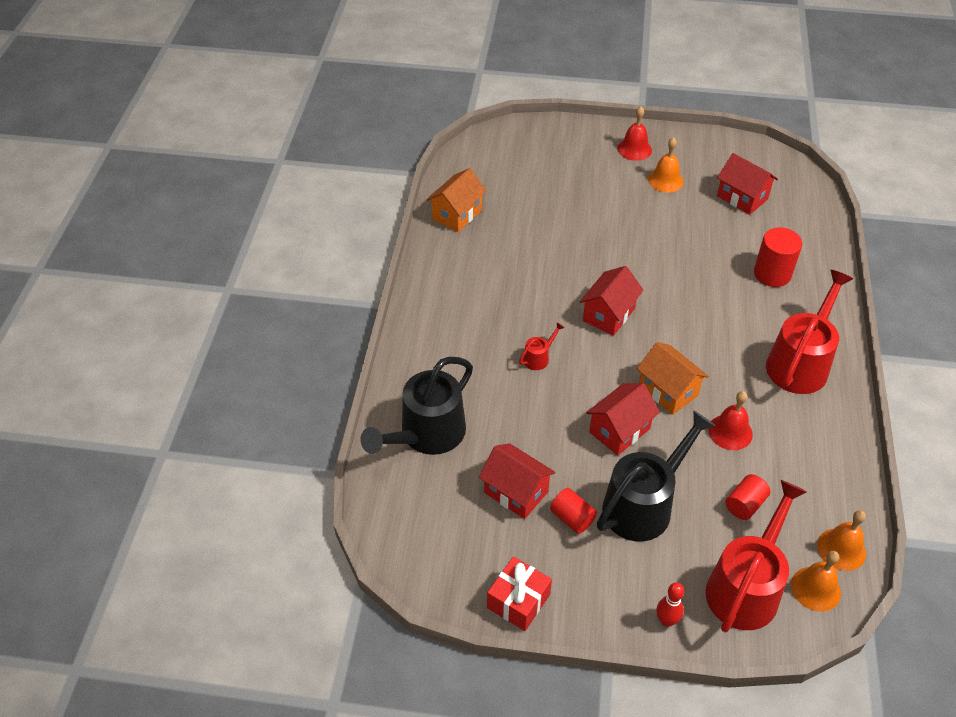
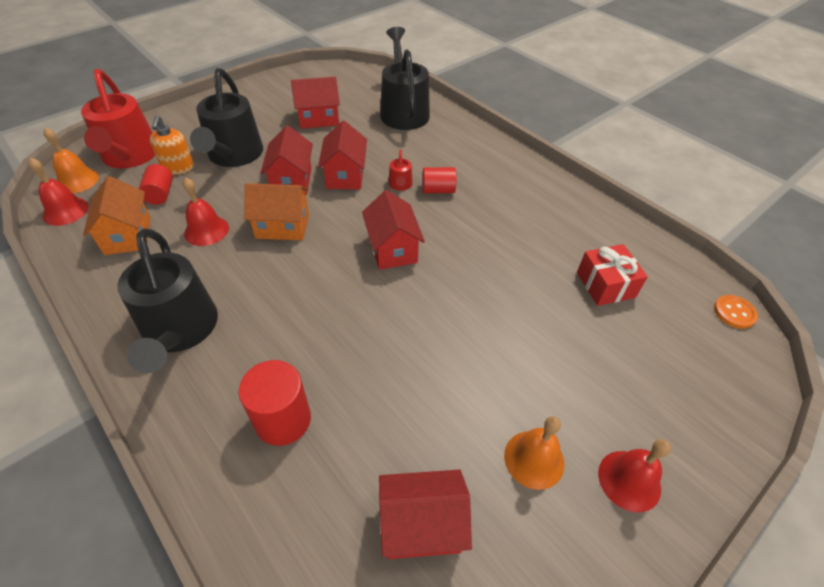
camera: 130 degrees right, 0 degrees up
orange house [427,168,487,232] -> orange house moved to [83,176,150,255]
red gift [487,556,552,631] -> red gift moved to [577,244,648,306]
red cylinder [550,488,597,534] -> red cylinder moved to [422,167,456,194]
red bowling pin [656,582,684,627] -> none
red watering can [766,270,853,394] -> black watering can [117,228,218,373]
orange bell [817,510,866,571] -> red bell [29,158,89,226]
none -> orange soap dispenser [150,116,194,175]
none -> red house [318,121,367,189]
none -> orange button [714,295,758,329]

